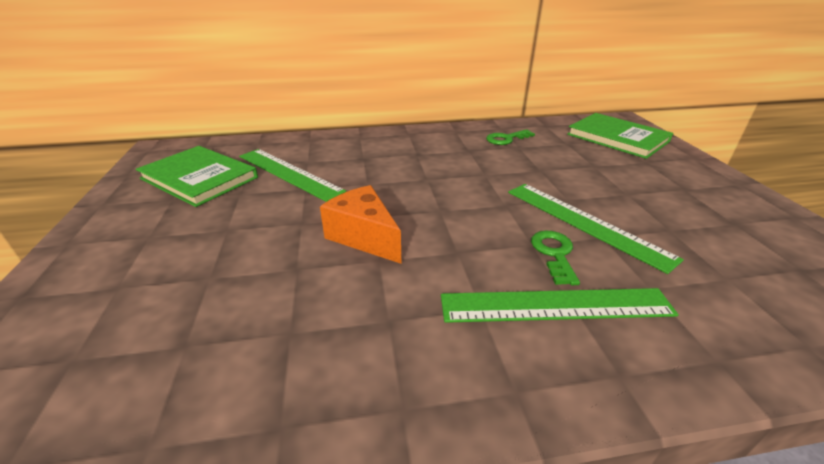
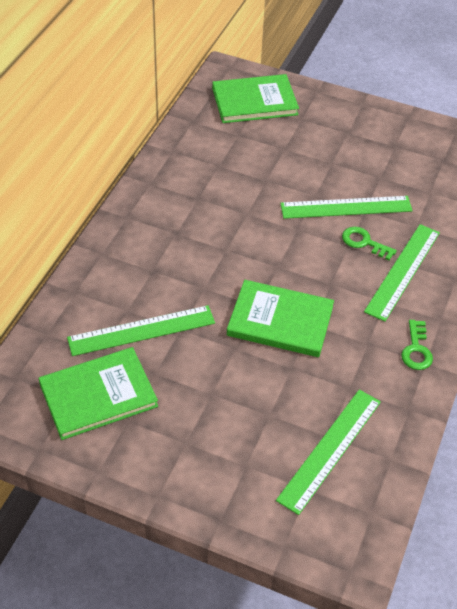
camera: 60 degrees left, 15 degrees up
orange cheese [320,185,401,264] -> green book [227,280,334,357]
green key [486,129,535,145] -> green key moved to [401,320,433,370]
none -> green ruler [276,389,381,515]

